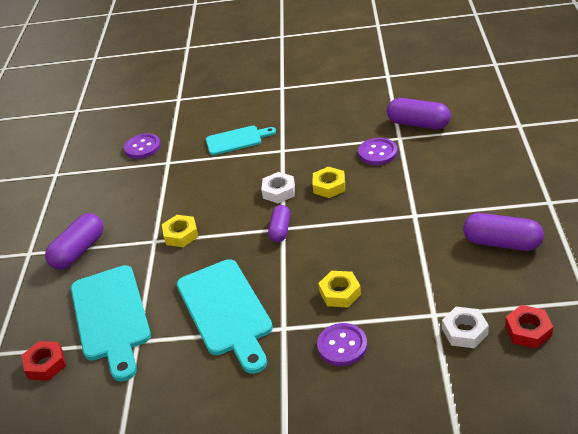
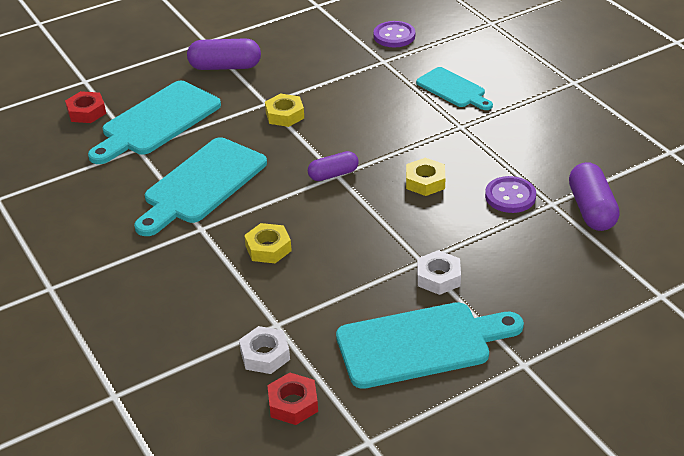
camera: 55 degrees right, 0 degrees up
white nut [261,172,295,203] -> white nut moved to [417,250,461,295]
purple button [317,323,367,366] -> none
purple capsule [463,213,544,251] -> turquoise cutting board [336,302,524,389]

